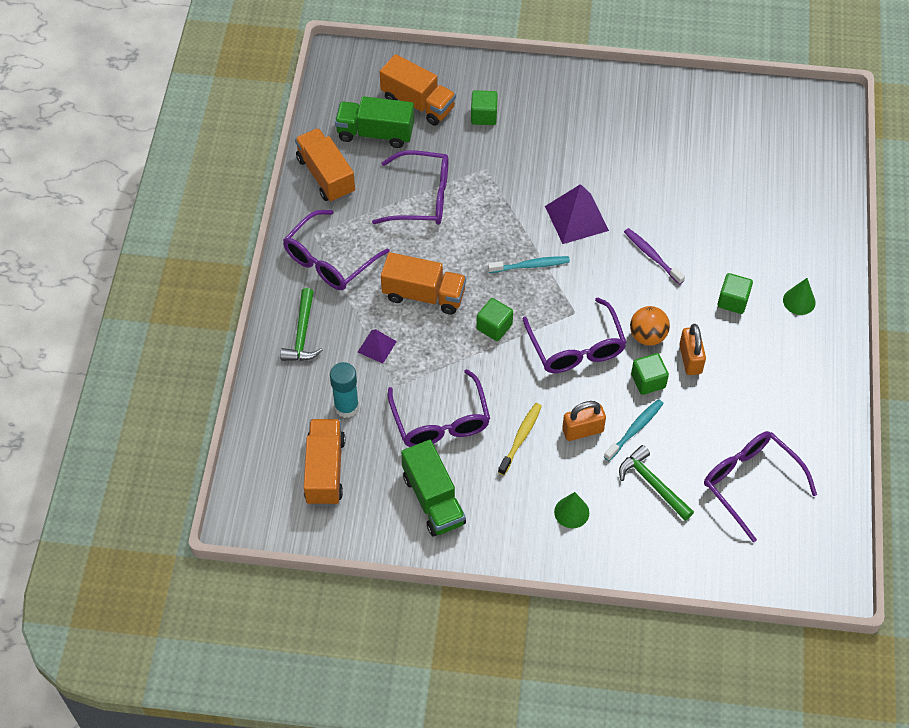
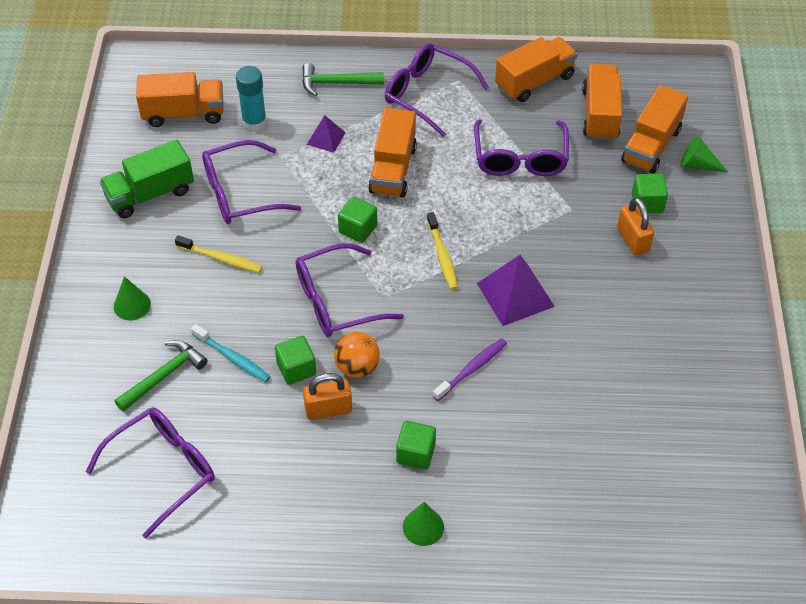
camera: 85 degrees right, 5 degrees down
green truck [335,96,414,148] -> orange truck [582,64,622,141]
turquoise toothbrush [488,256,570,273] -> yellow toothbrush [427,212,458,290]
orange padlock [562,401,606,441] -> orange padlock moved to [617,197,654,256]
none -> green cone [681,136,728,172]

